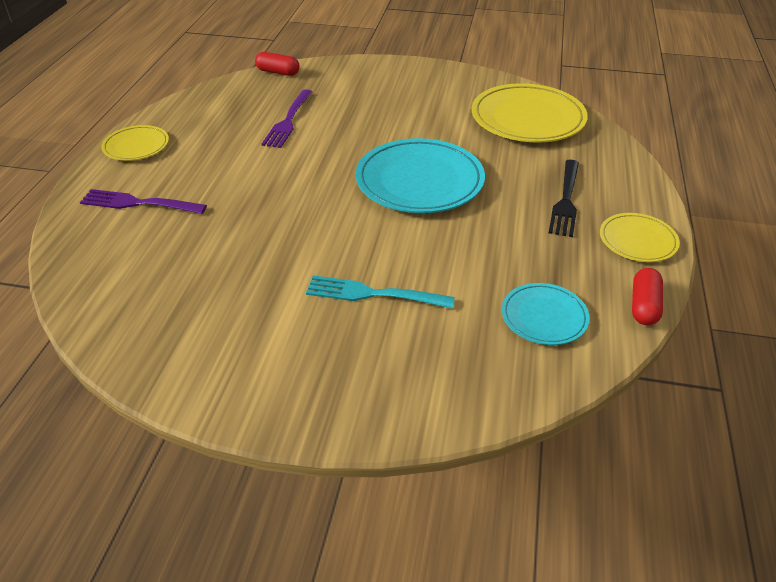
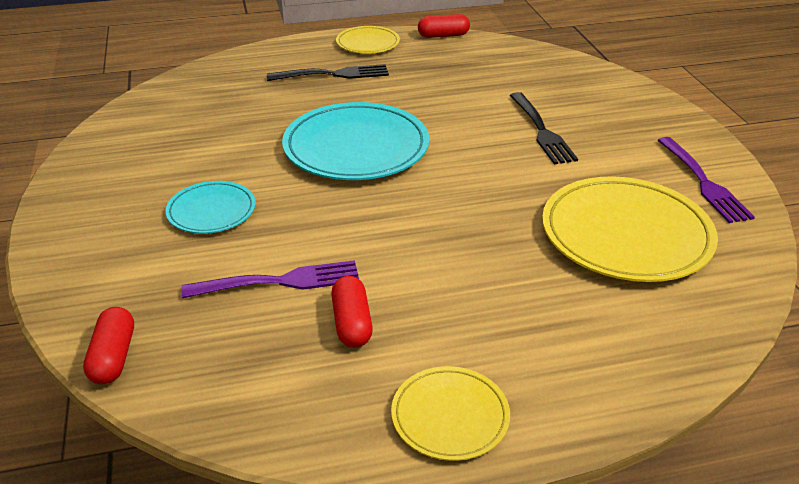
camera: 115 degrees left, 5 degrees down
purple fork [80,189,207,214] -> purple fork moved to [658,137,755,223]
turquoise fork [306,275,455,309] -> black fork [510,92,578,164]
yellow plate [472,83,588,143] -> yellow plate moved to [542,176,718,282]
turquoise plate [502,283,590,345] -> turquoise plate moved to [165,181,256,234]
none -> red capsule [331,276,373,347]

